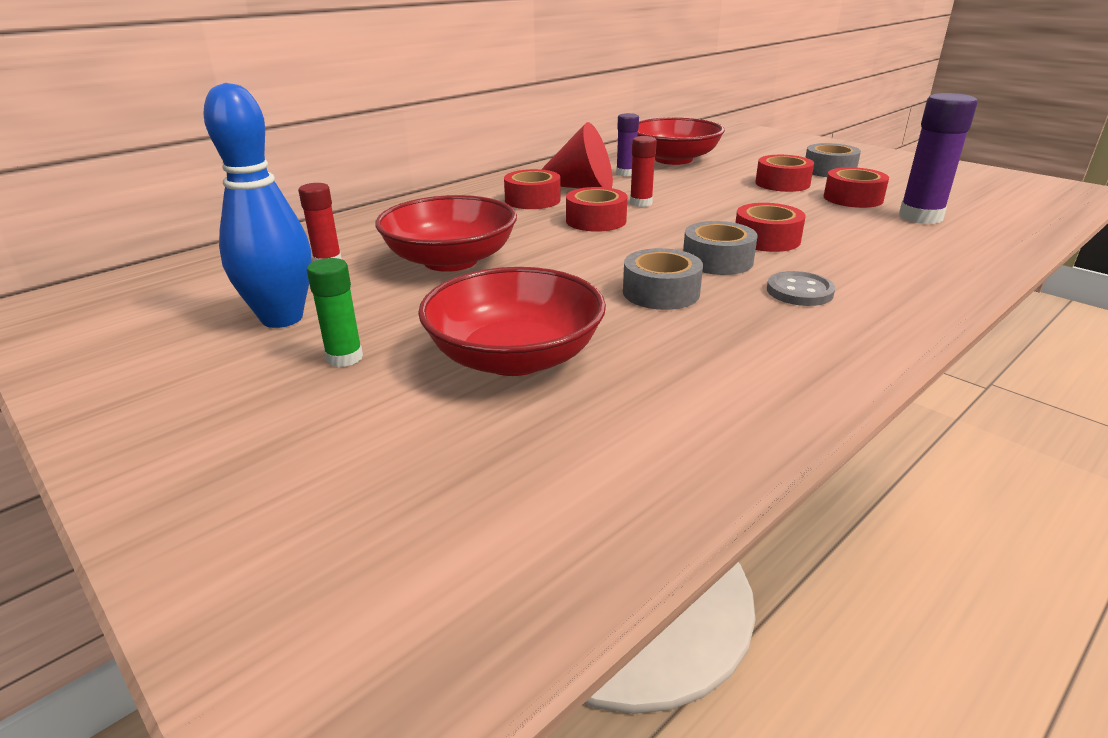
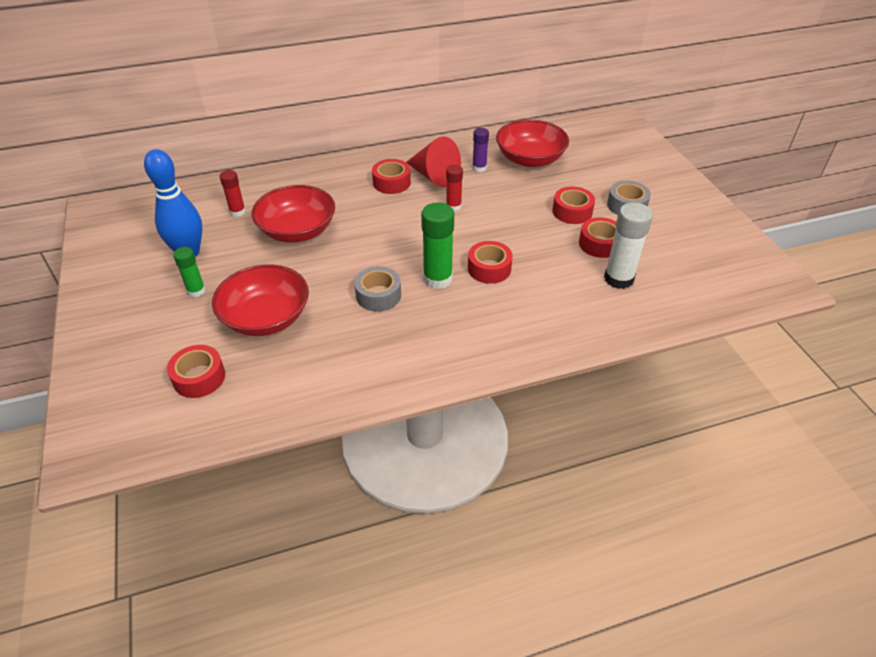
camera: 25 degrees right, 15 degrees up
red tape [566,187,627,232] -> red tape moved to [167,345,225,398]
grey tape [683,221,758,275] -> green glue stick [421,202,454,289]
grey button [767,271,835,306] -> none
purple glue stick [899,93,978,224] -> white glue stick [604,202,653,289]

